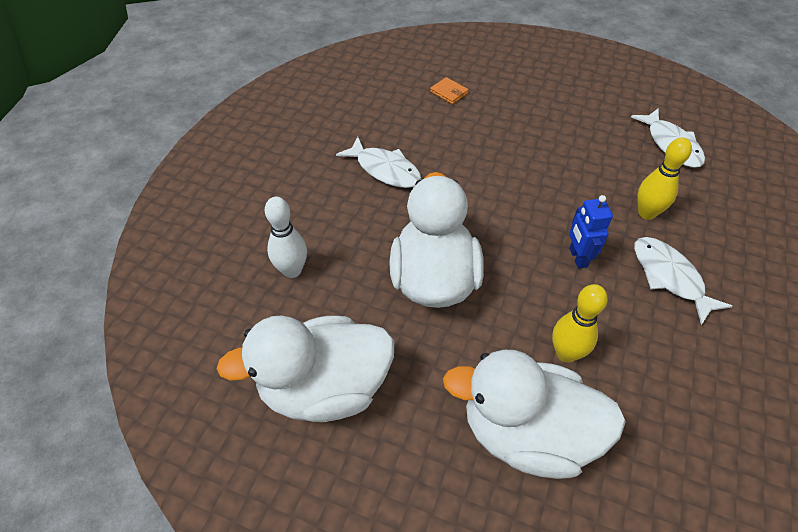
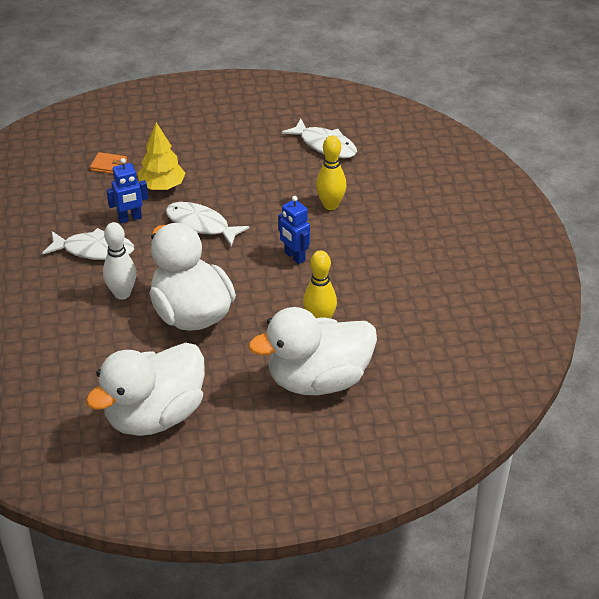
camera: 30 degrees left, 10 degrees down
white bowling pin [265,197,307,278] -> white bowling pin moved to [103,222,136,300]
white fish [634,237,733,325] -> white fish moved to [166,202,250,246]
none -> blue robot [106,158,148,223]
none -> yellow tree [138,122,185,190]

